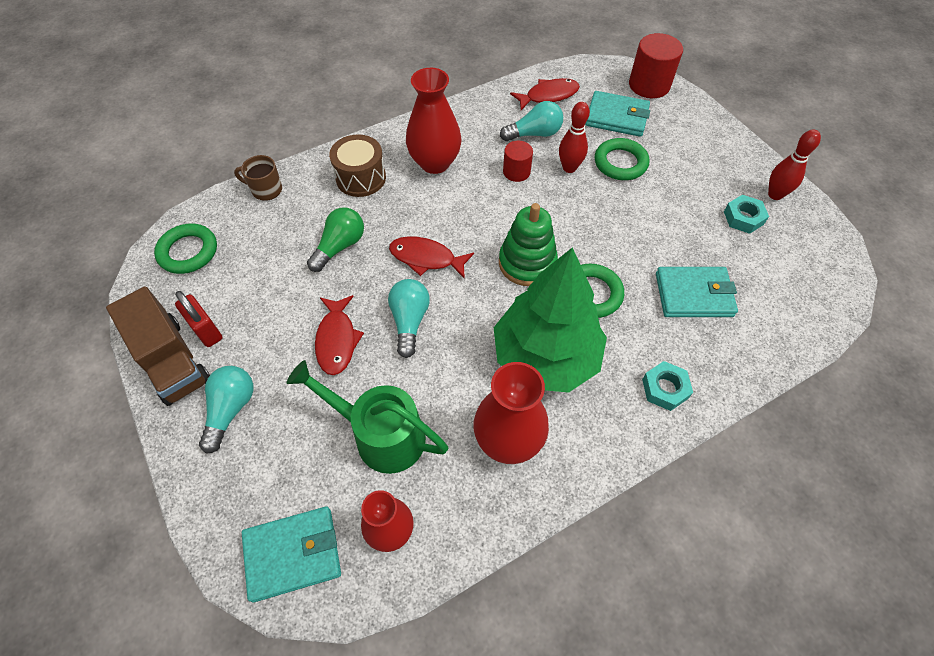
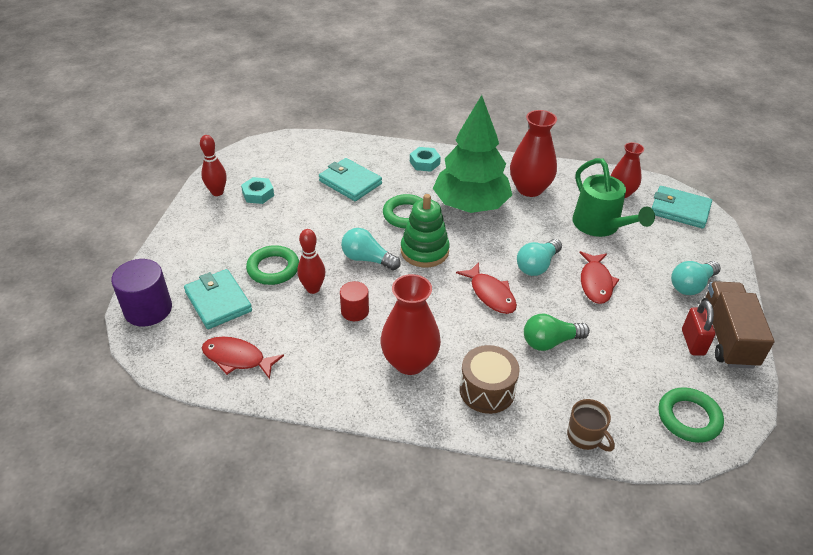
camera: 140 degrees left, 15 degrees down
red fish [315,295,364,375] -> red fish turned 150 degrees clockwise [579,251,619,304]
turquoise light bulb [500,101,563,141] -> turquoise light bulb moved to [341,228,400,270]
red cylinder [629,33,683,98] -> purple cylinder [111,259,172,326]

